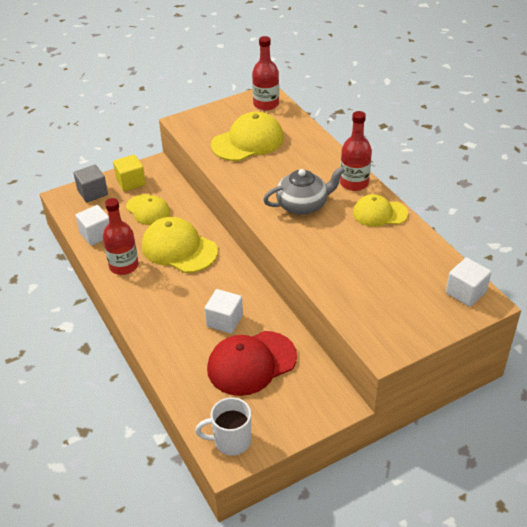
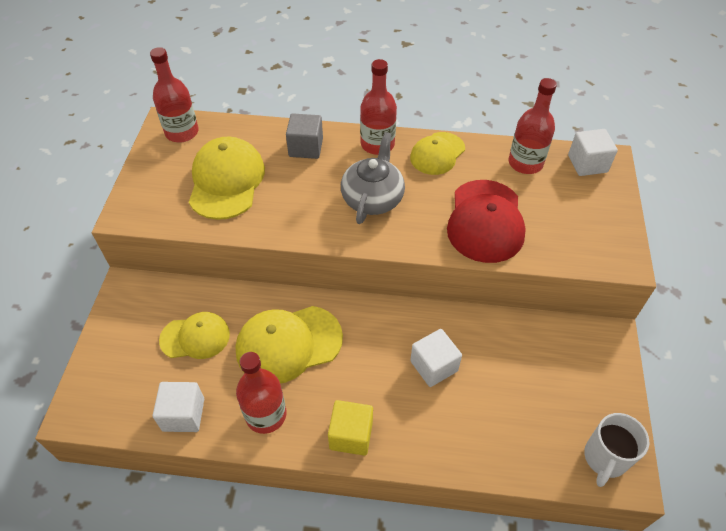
camera: 55 degrees left, 10 degrees up
grey cube [74,165,108,203] -> grey cube moved to [286,113,323,159]
yellow cube [113,154,146,192] -> yellow cube moved to [328,400,373,456]
red cap [207,331,297,396] -> red cap moved to [447,180,526,263]
none -> red bottle [509,78,557,174]

